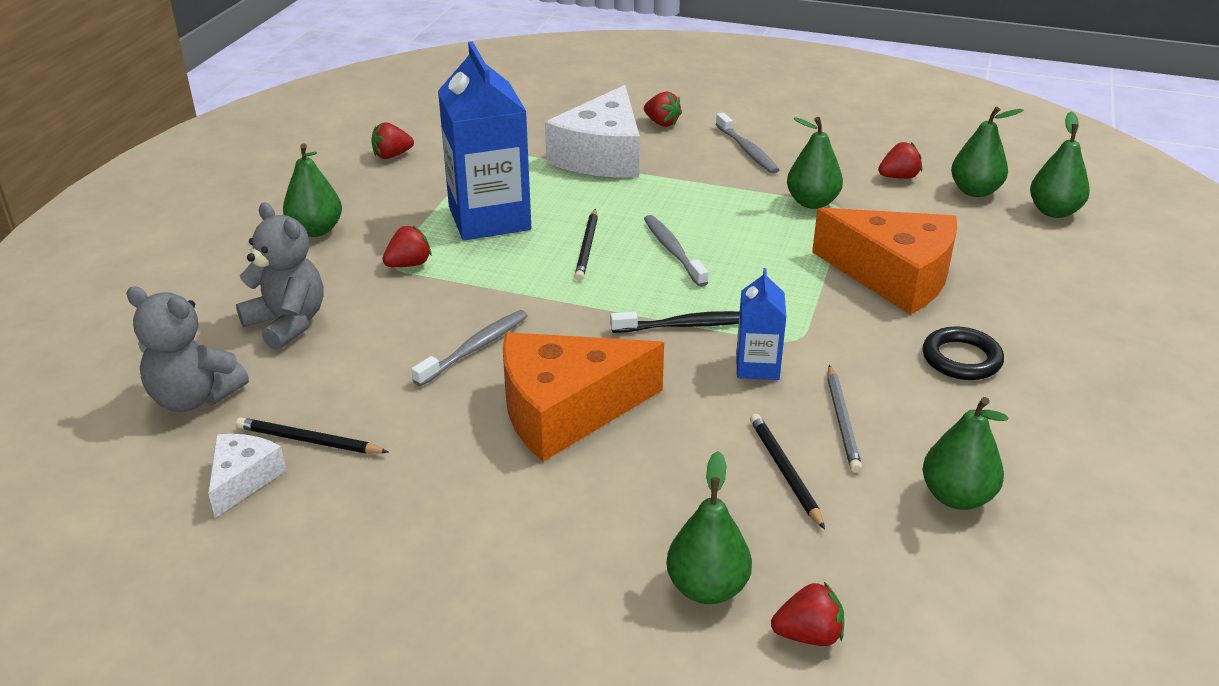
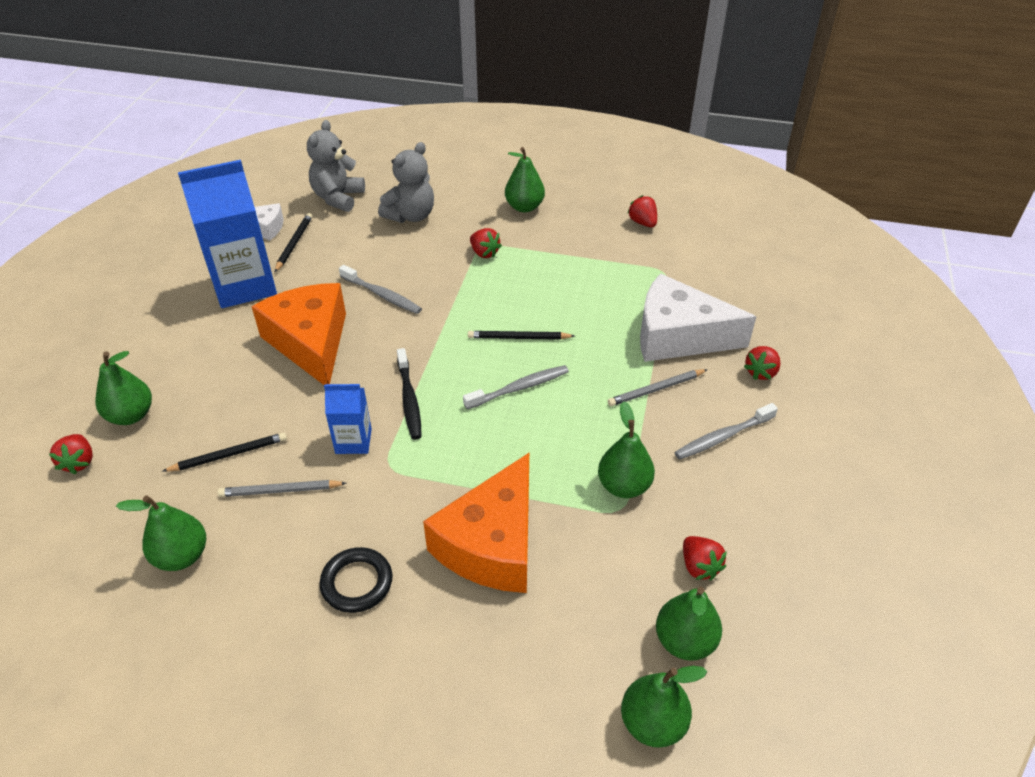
camera: 85 degrees right, 10 degrees up
blue carton [438,41,531,241] -> blue carton moved to [178,160,277,308]
none -> grey pencil [608,369,708,406]

